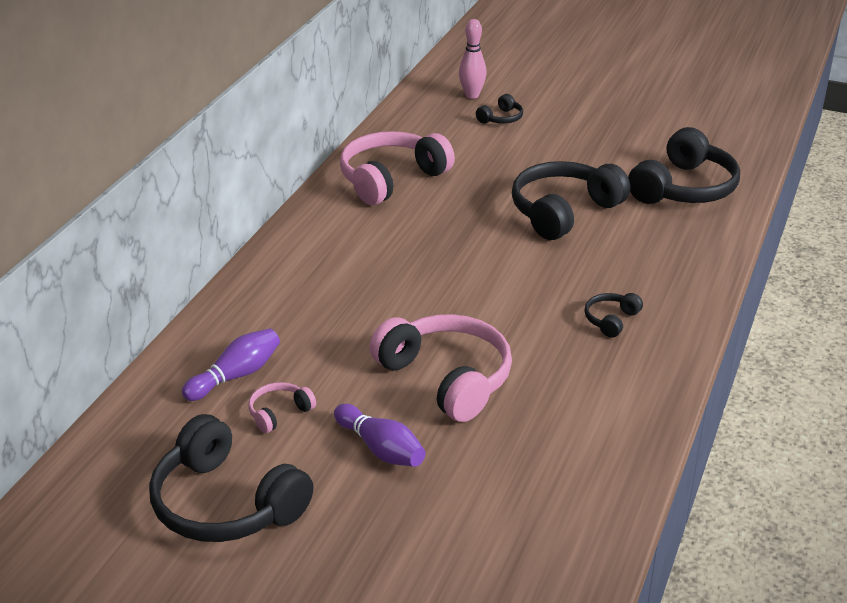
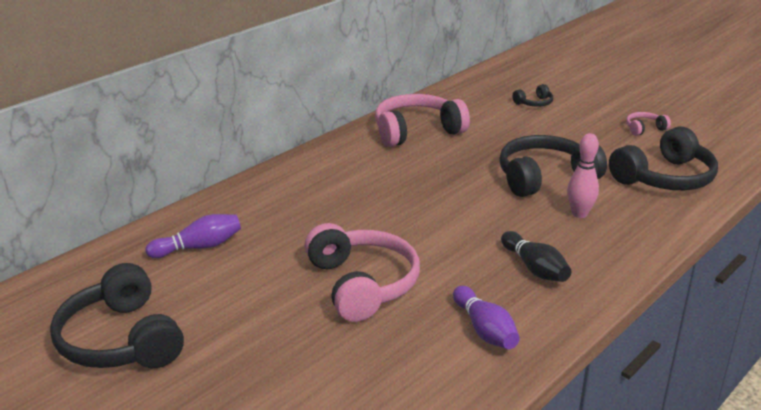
camera: 20 degrees right, 5 degrees down
pink headphones [248,382,316,433] -> pink headphones moved to [626,112,671,136]
purple bowling pin [334,404,426,467] -> purple bowling pin moved to [453,286,520,349]
pink bowling pin [459,19,487,99] -> pink bowling pin moved to [567,133,599,218]
black headphones [584,293,643,338] -> black bowling pin [501,231,571,282]

